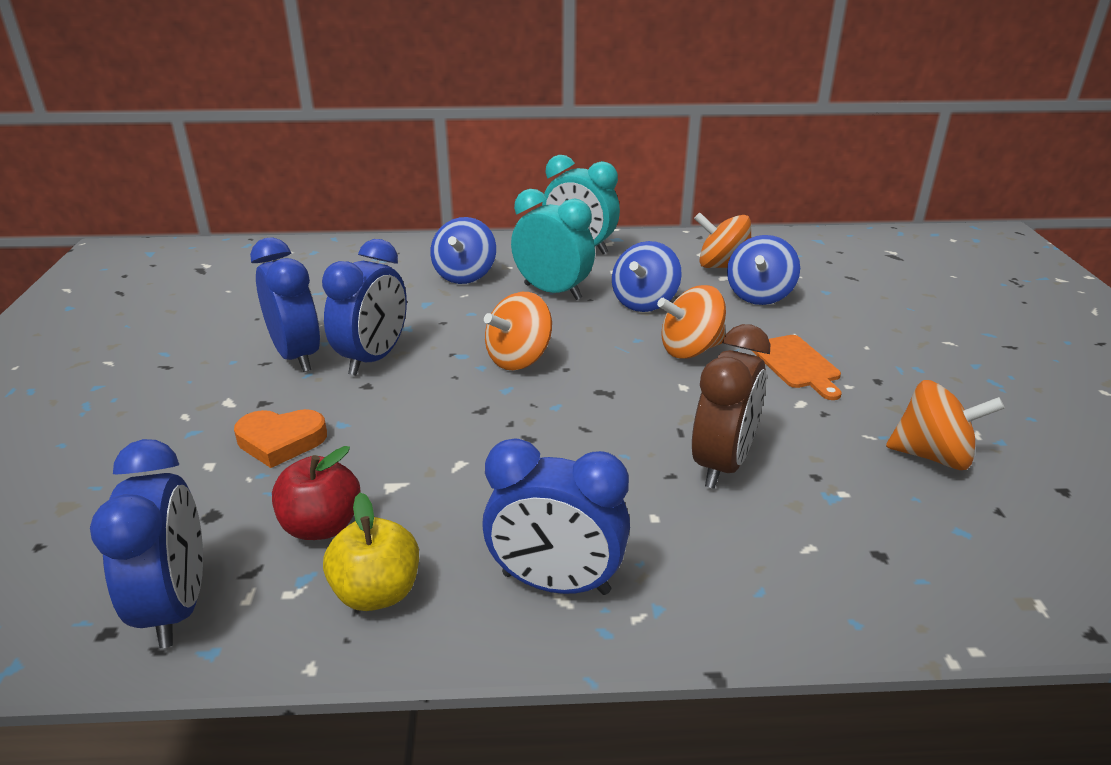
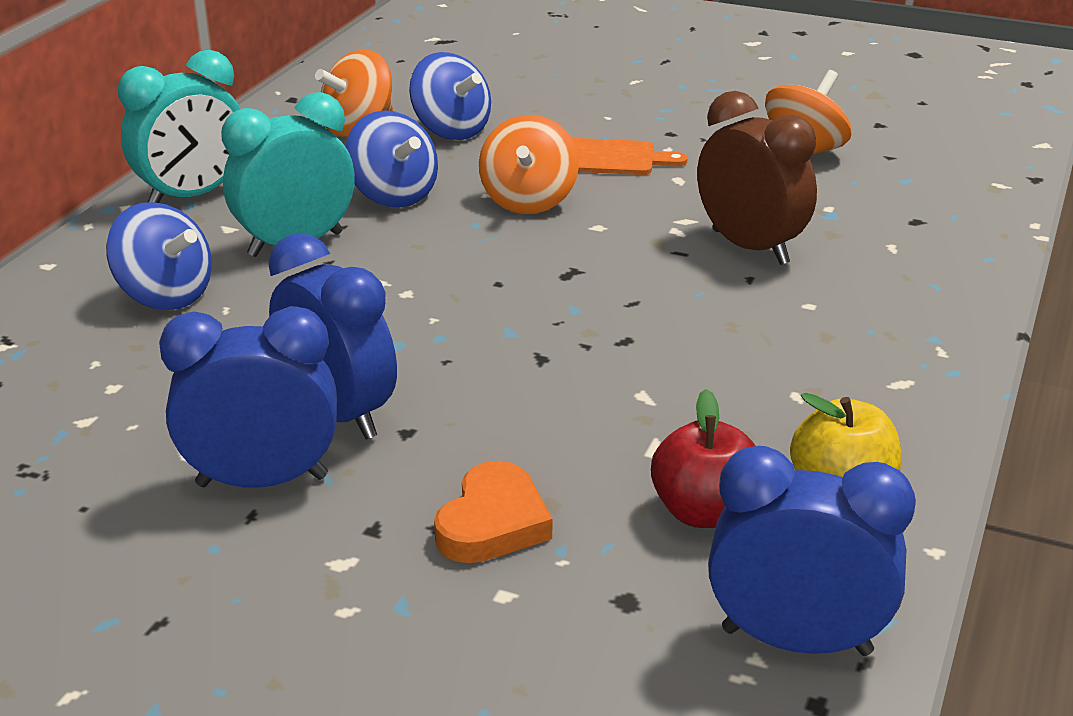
camera: 65 degrees left, 0 degrees up
blue clock [482,438,630,595] -> none
orange spinning top [484,292,552,370] -> none

